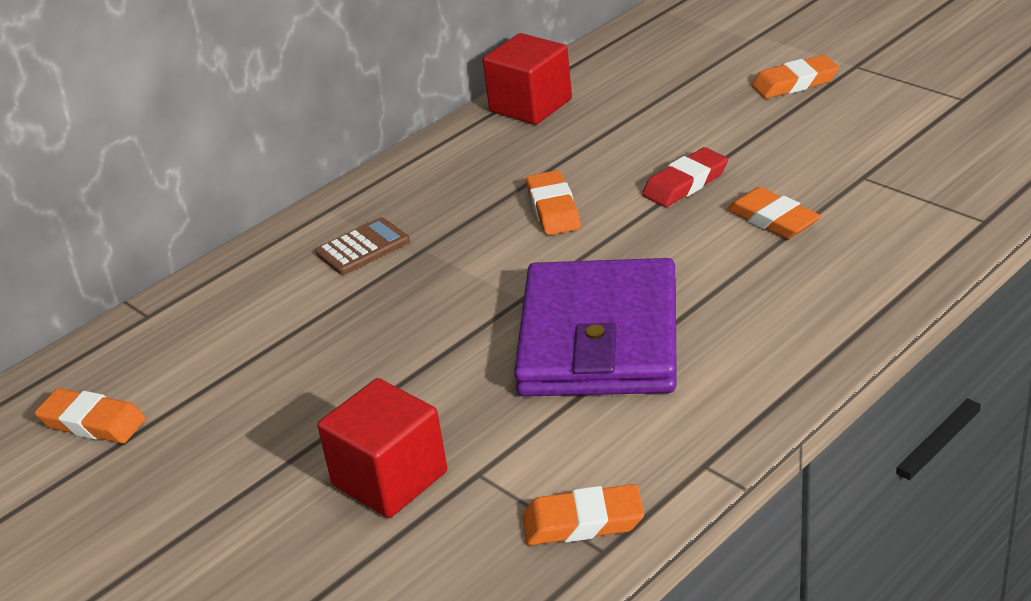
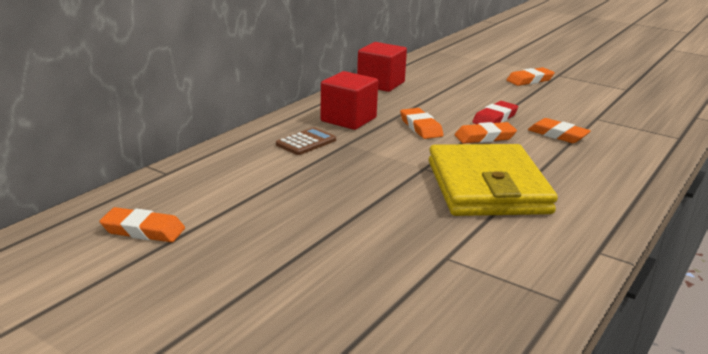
camera: 15 degrees left, 10 degrees down
red cube [317,378,447,518] -> red cube moved to [320,71,378,130]
purple wallet [514,258,677,397] -> yellow wallet [429,144,558,216]
orange eraser [523,484,644,545] -> orange eraser moved to [455,122,517,143]

